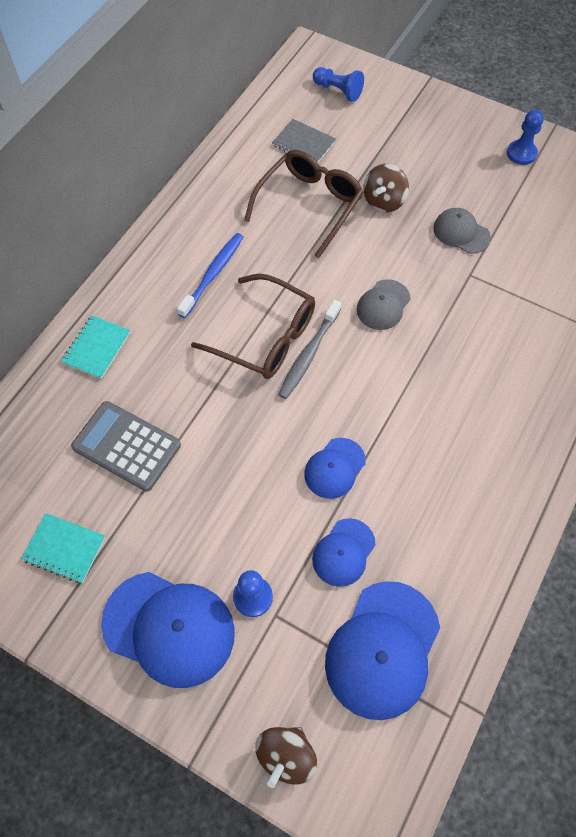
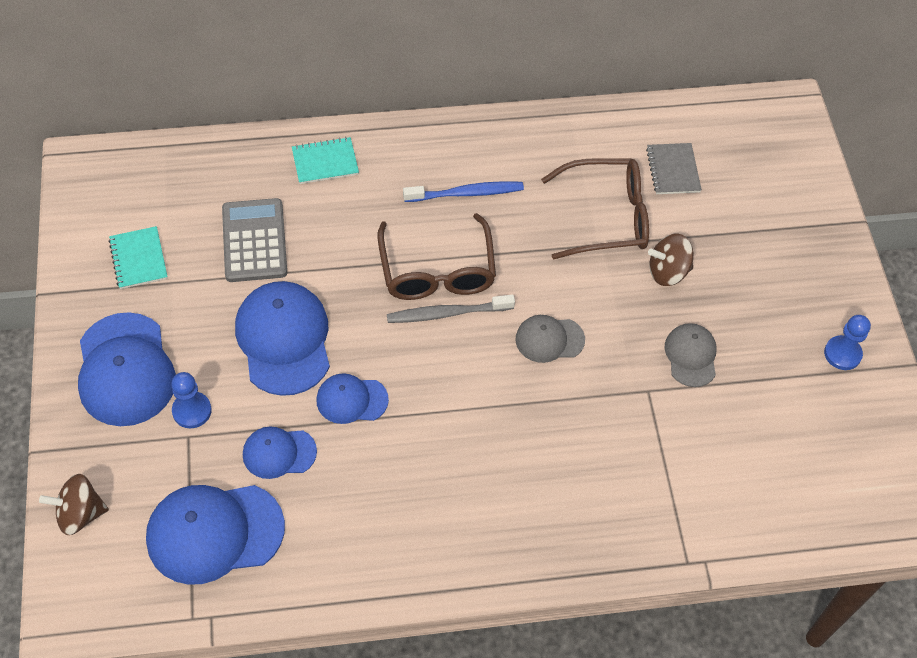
camera: 50 degrees right, 5 degrees down
blue pawn [313,67,364,102] -> none
none -> blue cap [235,281,330,396]

